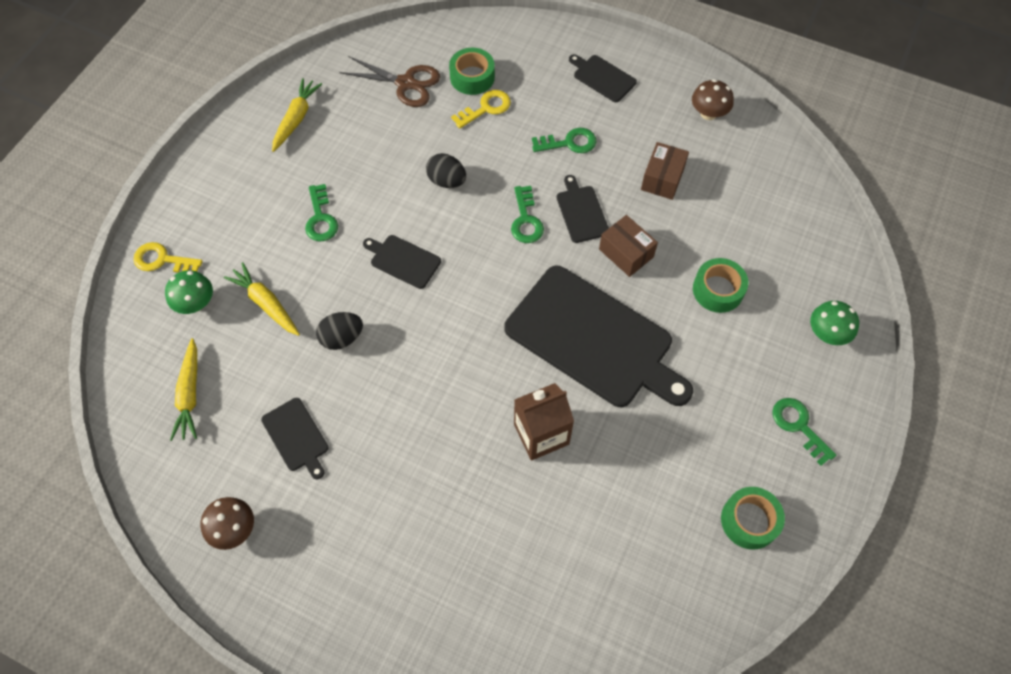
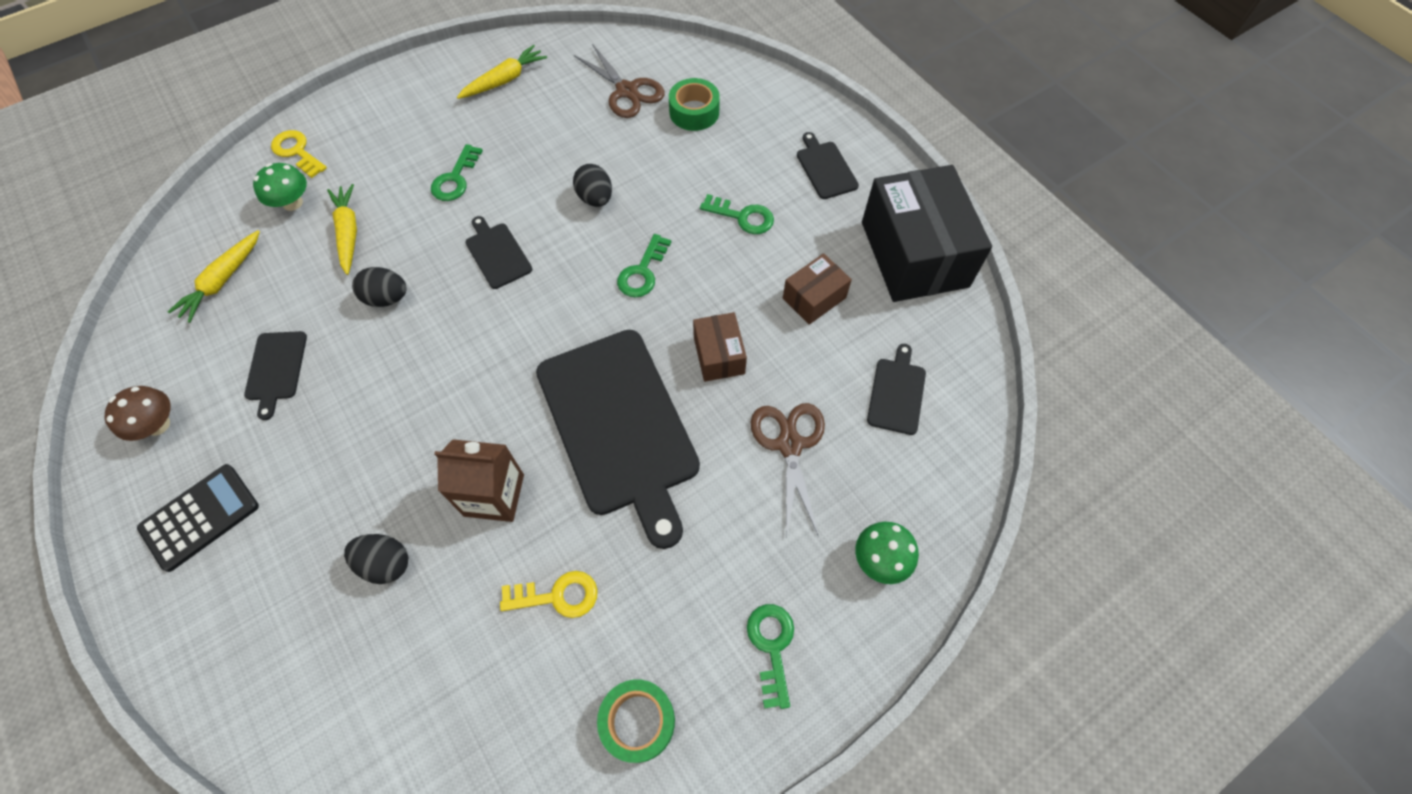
camera: 30 degrees right, 0 degrees up
yellow key [451,90,511,129] -> yellow key moved to [500,571,598,618]
black cutting board [557,175,609,243] -> black cutting board moved to [867,344,926,435]
brown mushroom [692,79,734,120] -> black box [862,165,992,302]
green tape [693,258,748,313] -> brown scissors [751,403,825,538]
none -> black calculator [137,464,259,572]
none -> black egg [344,534,408,584]

